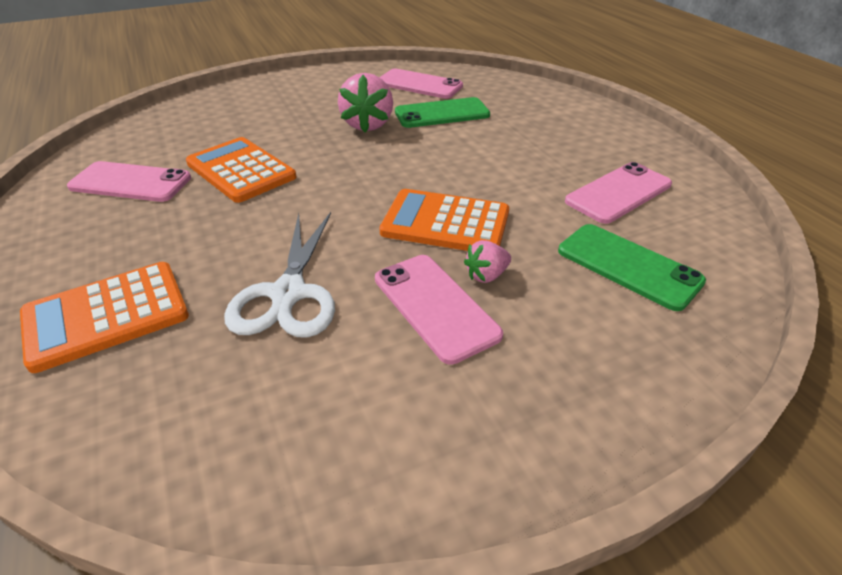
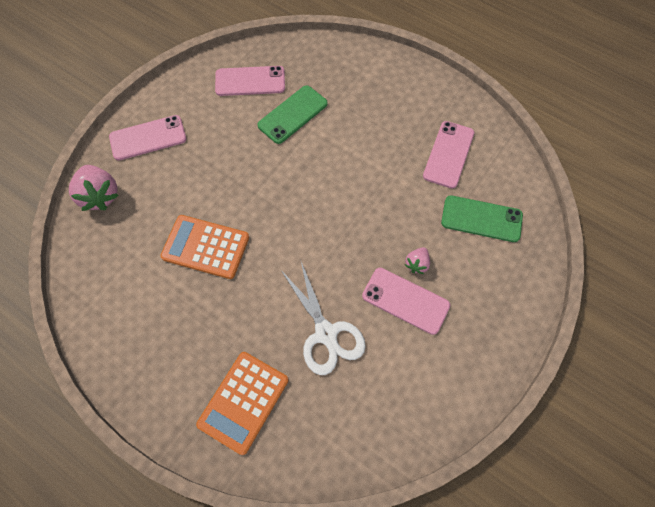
camera: 30 degrees left, 25 degrees up
pink phone [67,161,191,202] -> pink phone moved to [109,115,186,161]
pink strawberry [338,73,393,132] -> pink strawberry moved to [69,165,119,211]
orange calculator [379,189,509,251] -> none

